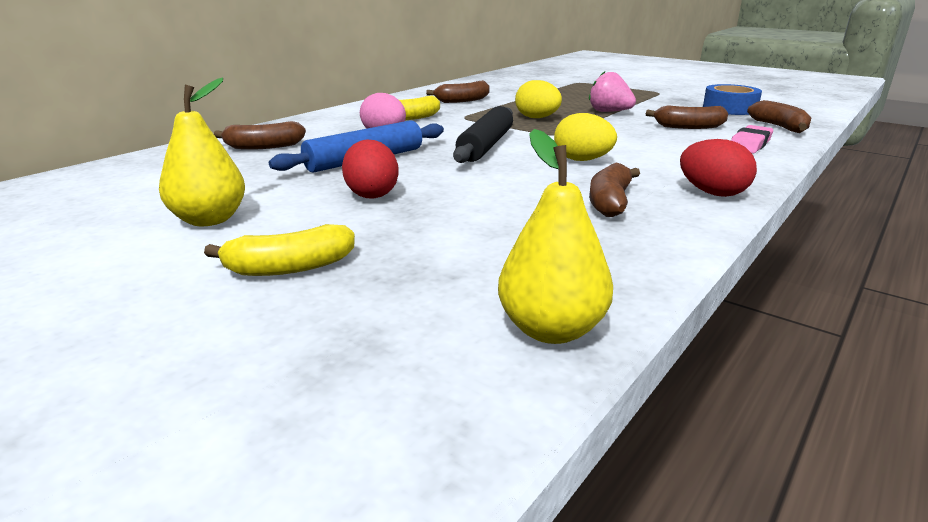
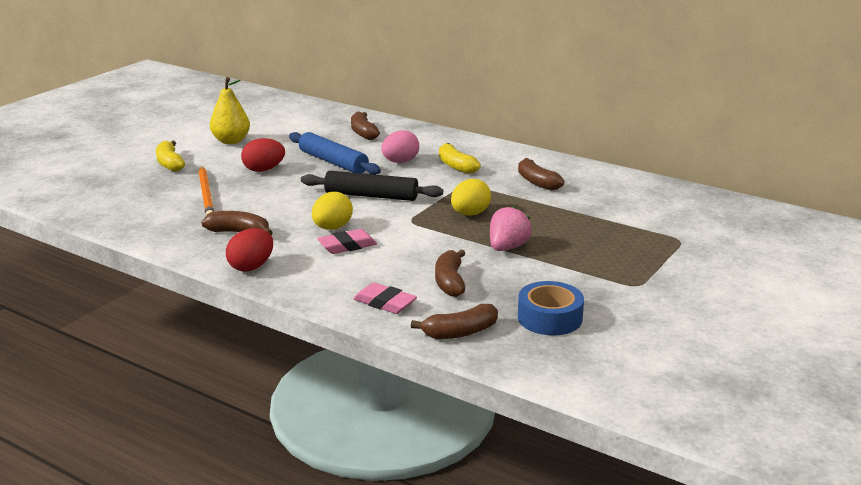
camera: 85 degrees right, 0 degrees up
yellow pear [498,129,613,344] -> none
none -> orange pencil [198,166,214,215]
none -> pink eraser [317,229,377,254]

